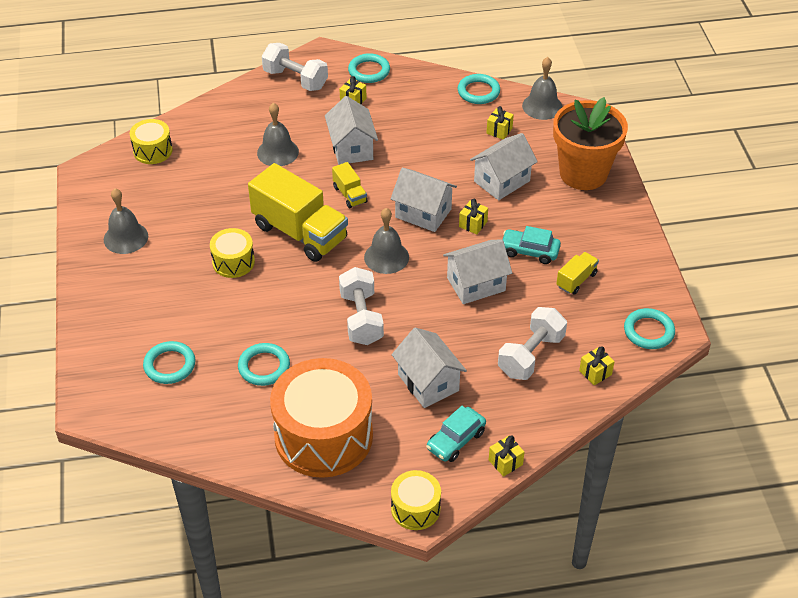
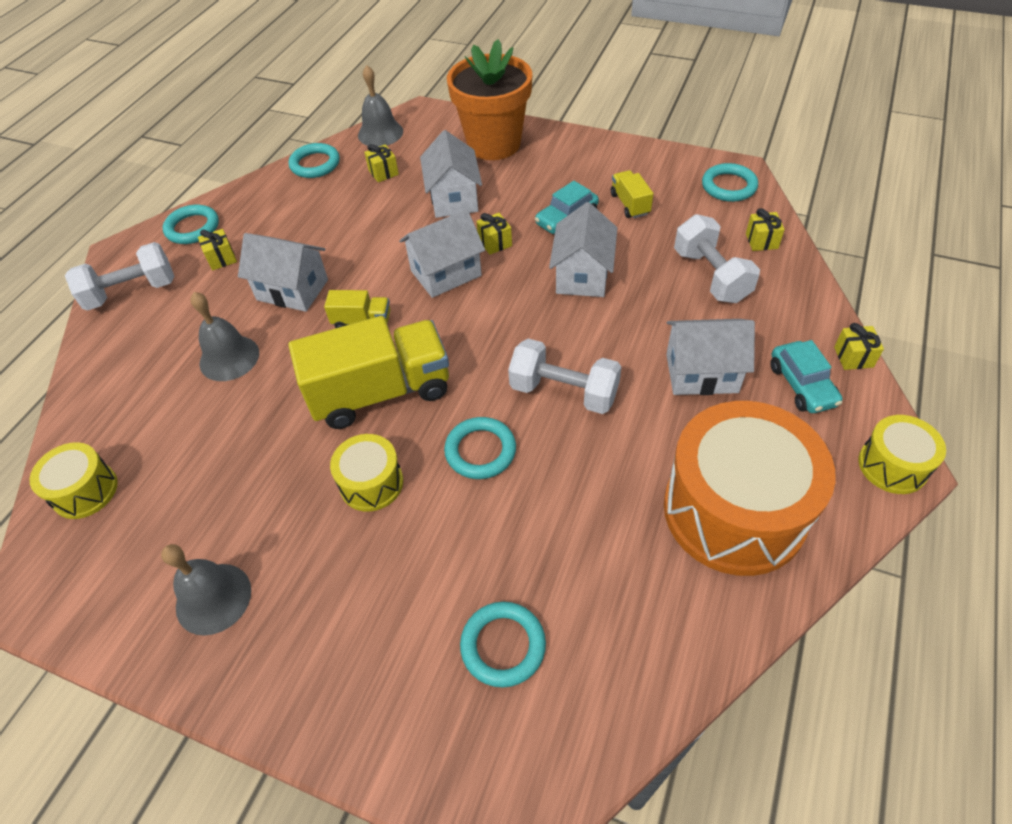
camera: 55 degrees left, 5 degrees up
turquoise ring [238,343,290,386] -> turquoise ring moved to [444,417,516,479]
grey bell [364,208,409,274] -> none

